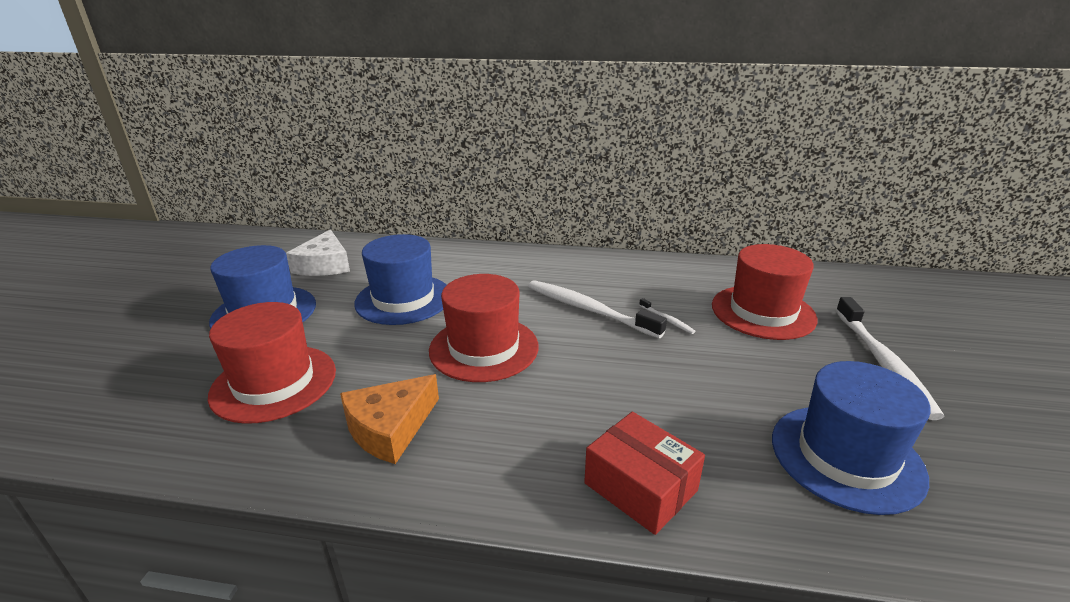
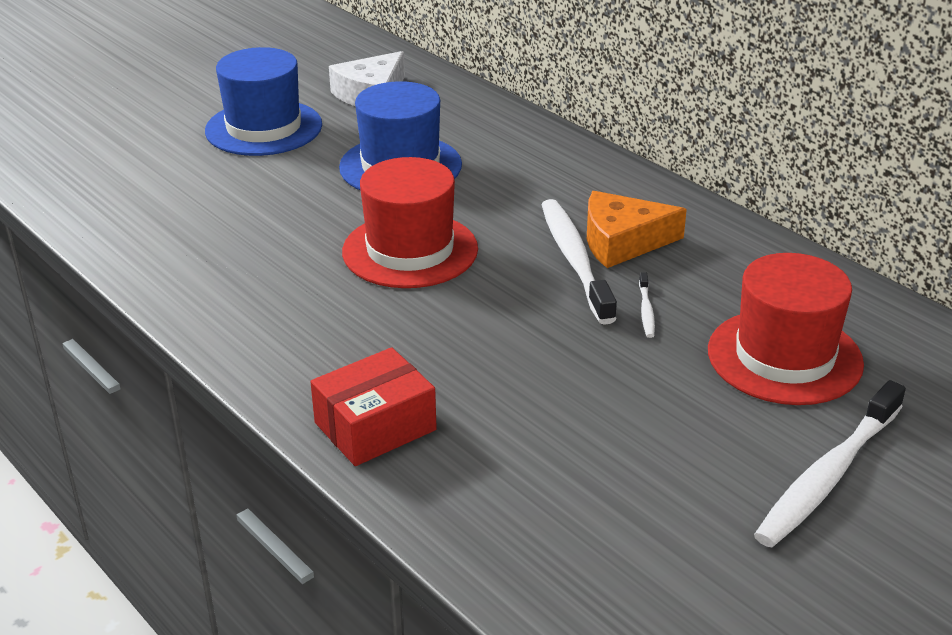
camera: 40 degrees right, 5 degrees up
red hat [208,302,336,424] -> none
orange cheese [340,374,439,464] -> orange cheese moved to [587,191,687,268]
red box [584,412,705,535] -> red box turned 60 degrees clockwise [310,347,437,466]
blue hat [772,361,931,515] -> none

